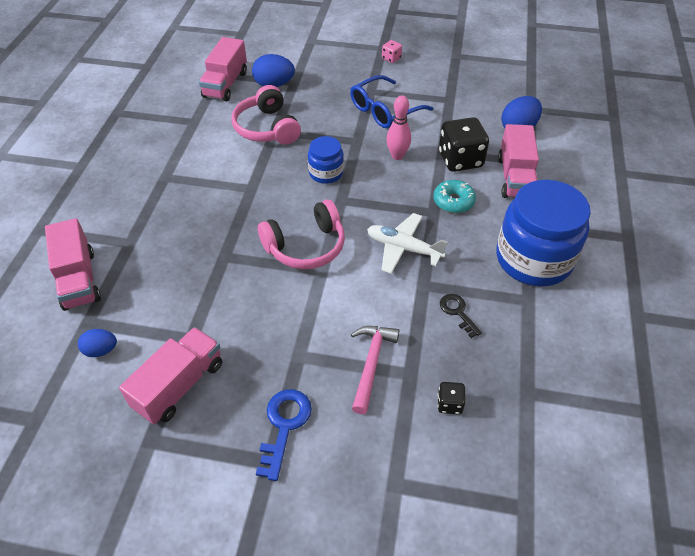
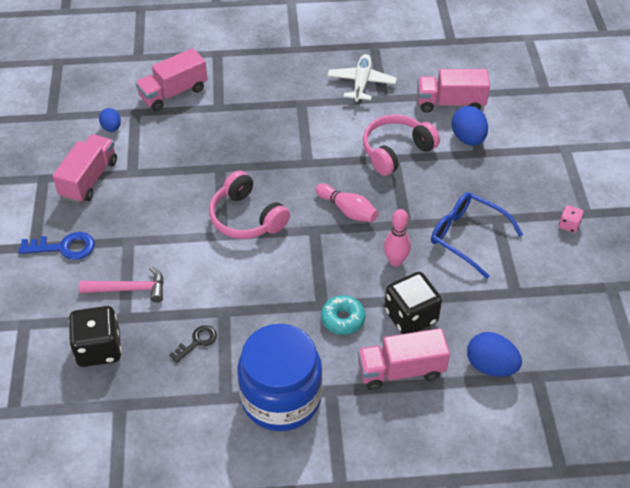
camera: 75 degrees right, 0 degrees up
pink truck [119,327,222,424] -> pink truck turned 90 degrees counterclockwise [52,134,117,203]
blue jar [308,136,344,184] -> pink bowling pin [316,184,378,222]
white plane [367,213,448,274] -> white plane moved to [328,54,397,102]
black dice [438,382,466,415] -> black dice [69,306,121,367], size x2.10

